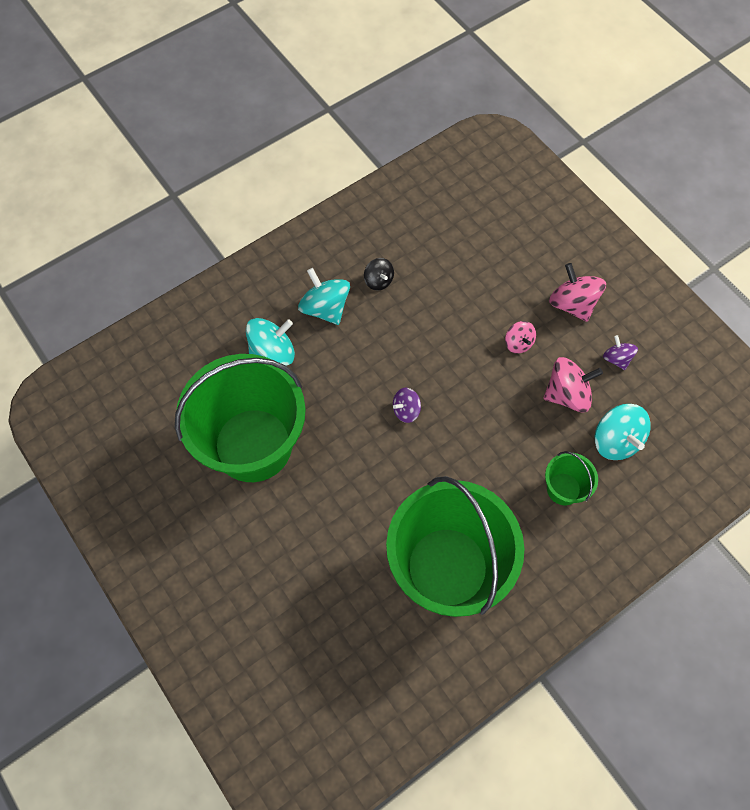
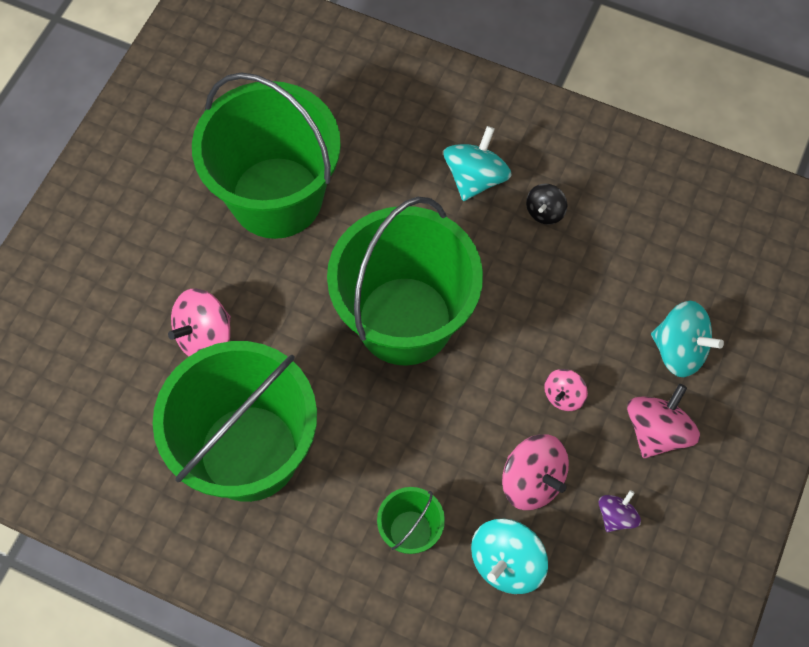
camera: 60 degrees right, 0 degrees up
turquoise spinning top [246,318,295,366] -> turquoise spinning top moved to [651,301,724,377]
purple spinning top [393,388,421,423] -> green bucket [327,197,483,366]
none -> pink spinning top [168,289,231,357]

